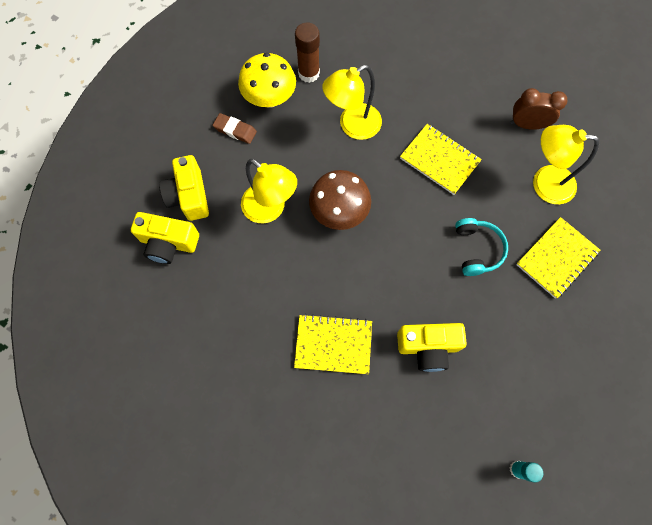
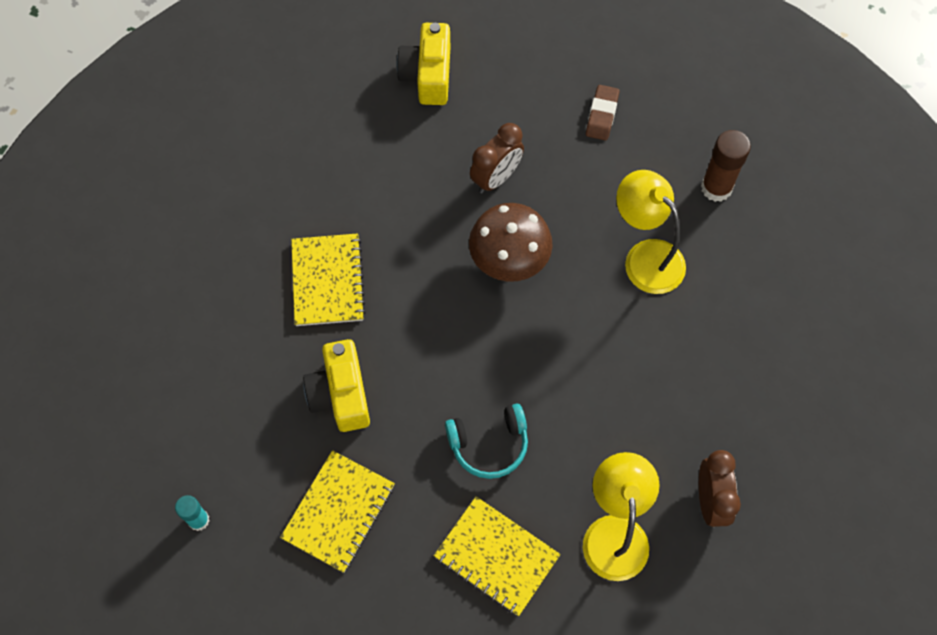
camera: 80 degrees right, 5 degrees down
yellow camera [159,155,209,221] -> none
yellow mushroom [238,53,296,108] -> none
yellow lamp [241,159,297,223] -> brown clock [470,123,524,193]
yellow notebook [400,124,482,195] -> yellow notebook moved to [280,450,395,573]

